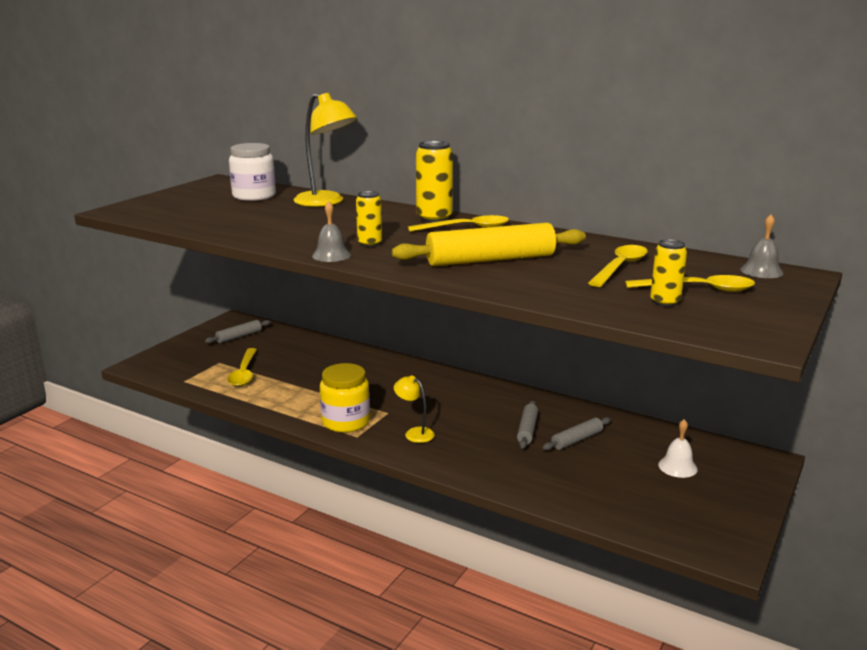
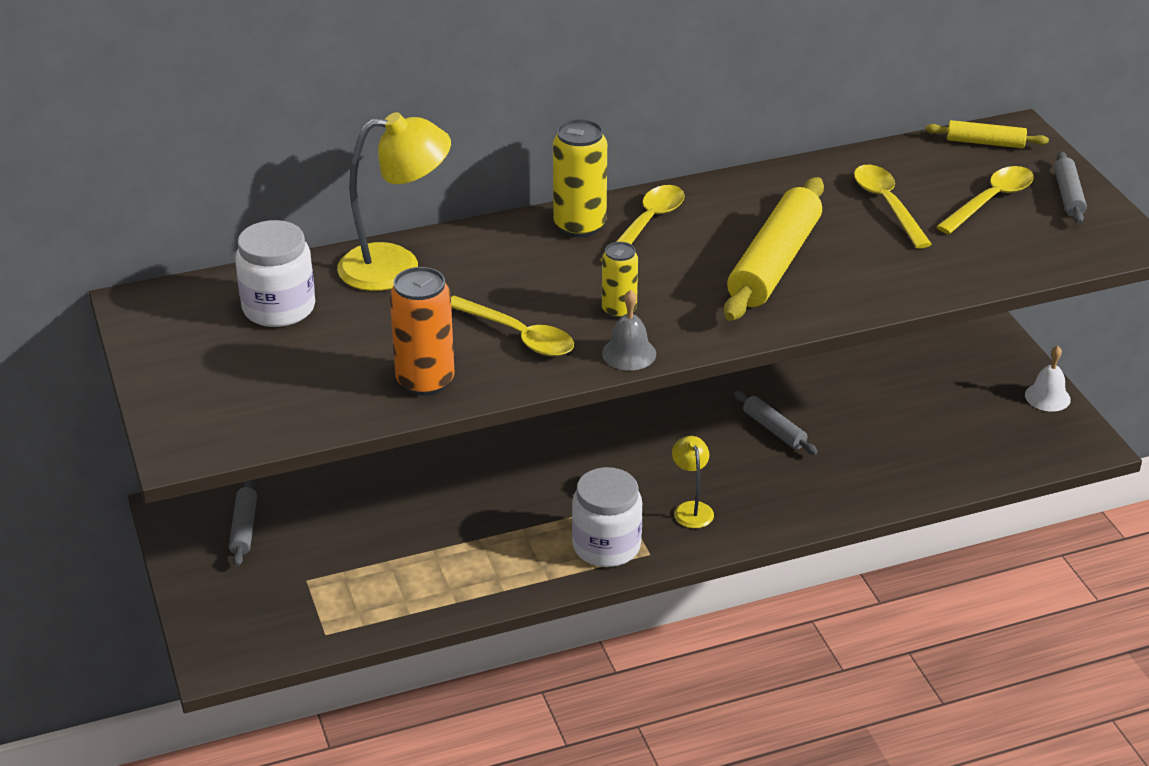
camera: 50 degrees left, 15 degrees up
yellow spoon [227,348,257,387] -> yellow spoon moved to [451,296,574,356]
yellow jar [320,363,370,433] -> white jar [572,467,642,567]
yellow lamp [394,376,435,443] -> yellow lamp turned 90 degrees clockwise [672,436,714,528]
grey rolling pin [542,417,611,450] -> grey rolling pin moved to [1054,152,1087,224]
yellow can [650,239,687,307] -> none
white bell [658,419,698,478] -> white bell moved to [1025,346,1071,412]
grey bell [740,214,784,278] -> yellow rolling pin [926,120,1049,148]
none -> orange can [390,267,455,396]

